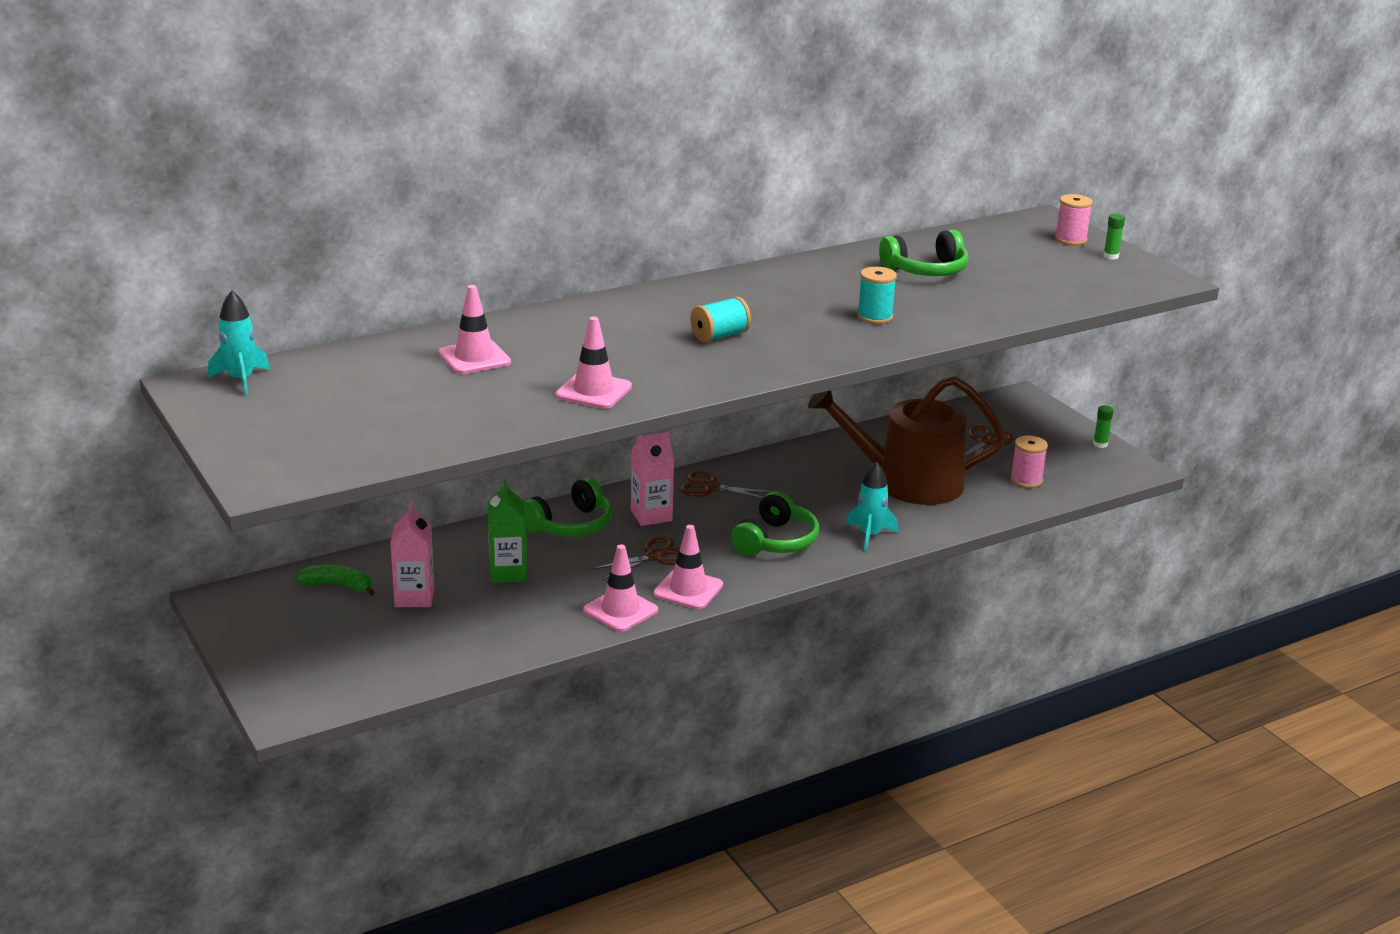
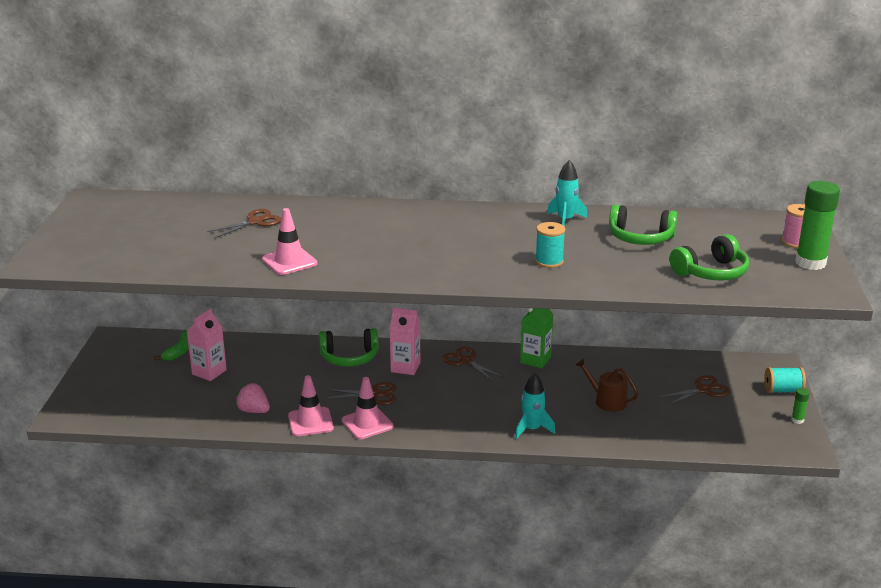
camera: 35 degrees right, 0 degrees up
turquoise rocket [208,290,270,395] -> turquoise rocket moved to [547,160,587,226]
green banana [295,565,375,596] -> green banana turned 60 degrees clockwise [154,330,189,361]
pink traffic cone [438,285,511,374] -> brown scissors [207,209,281,238]
green carton [488,480,527,583] -> green carton moved to [520,308,554,368]
turquoise spool [690,297,751,343] -> turquoise spool moved to [764,367,806,393]
green headphones [731,491,819,556] -> green headphones moved to [670,234,749,281]
brown watering can [808,376,1006,505] -> brown watering can [576,358,639,412], size x0.46
pink spool [1010,436,1048,488] -> none
green glue stick [1103,214,1125,259] -> green glue stick [795,181,840,270], size x2.24
none -> pink strawberry [235,383,270,413]

